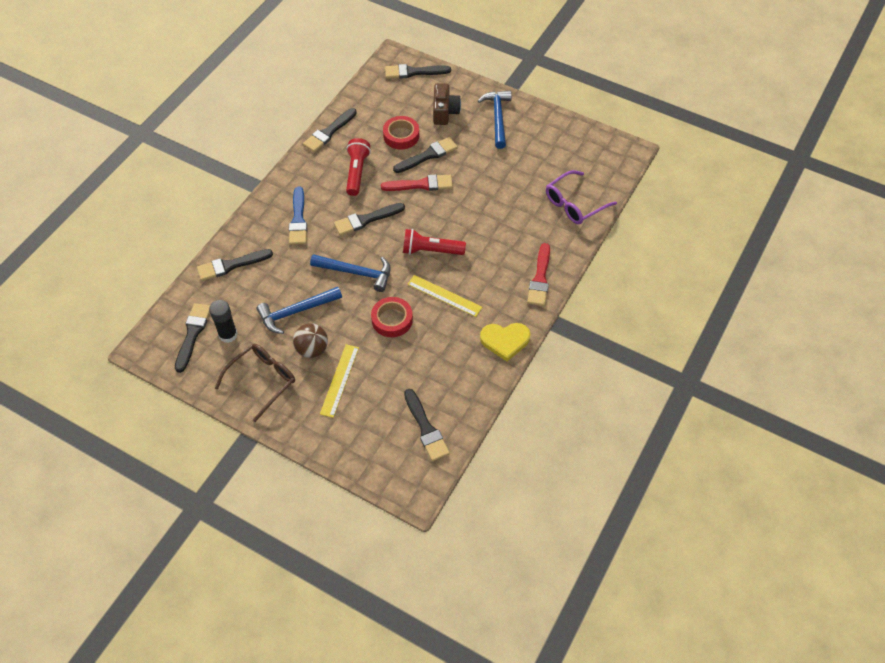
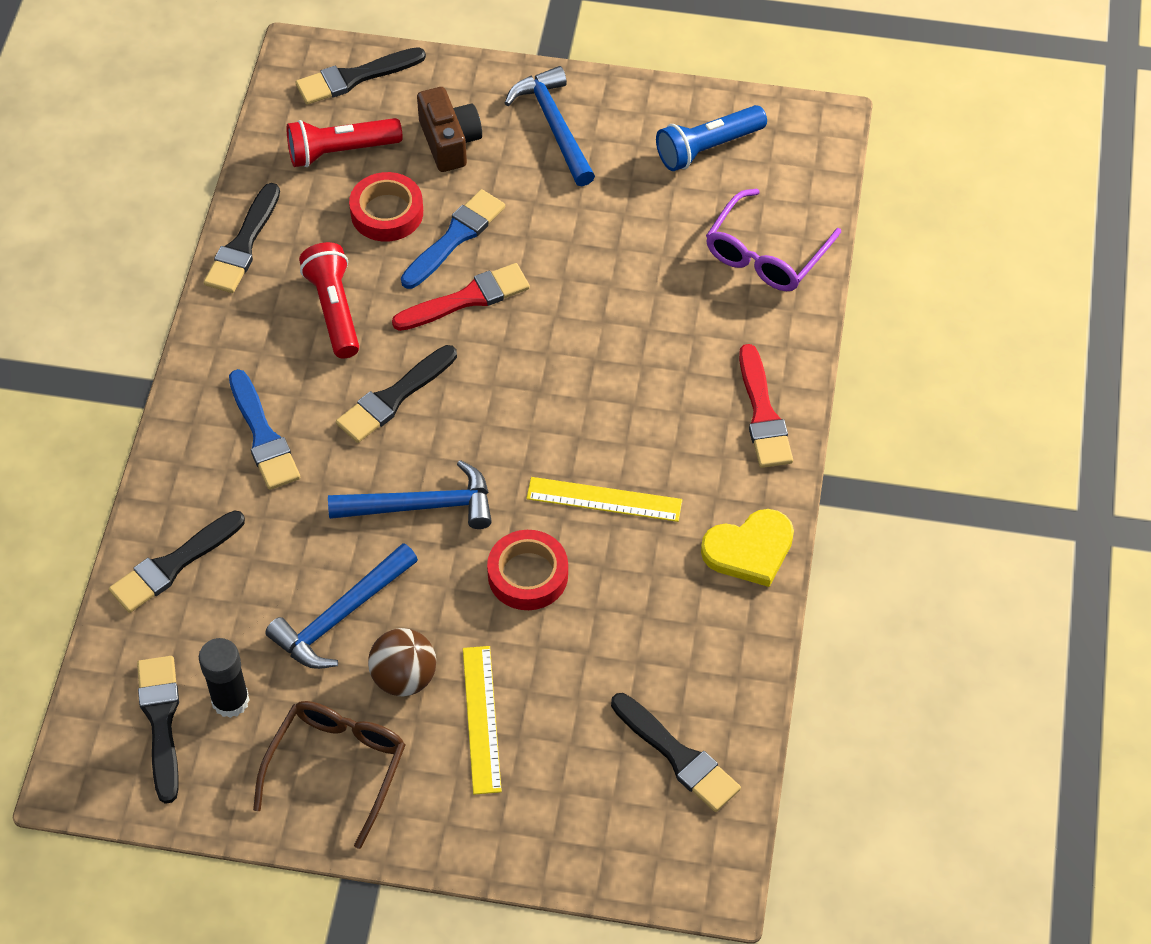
camera: 20 degrees left, 0 degrees up
black brush [393,137,458,173] -> blue brush [401,189,505,289]
red flashlight [403,229,466,255] -> red flashlight moved to [286,118,403,167]
none -> blue flashlight [656,105,767,171]

